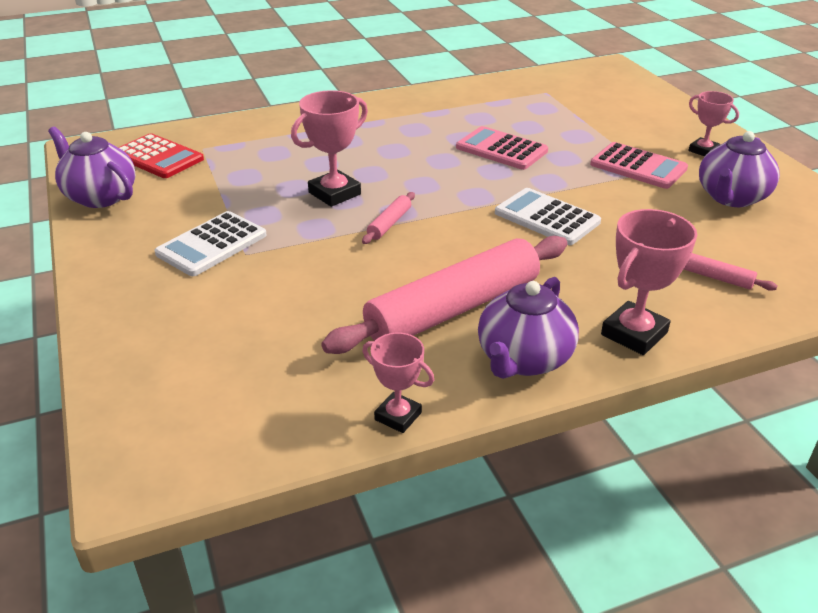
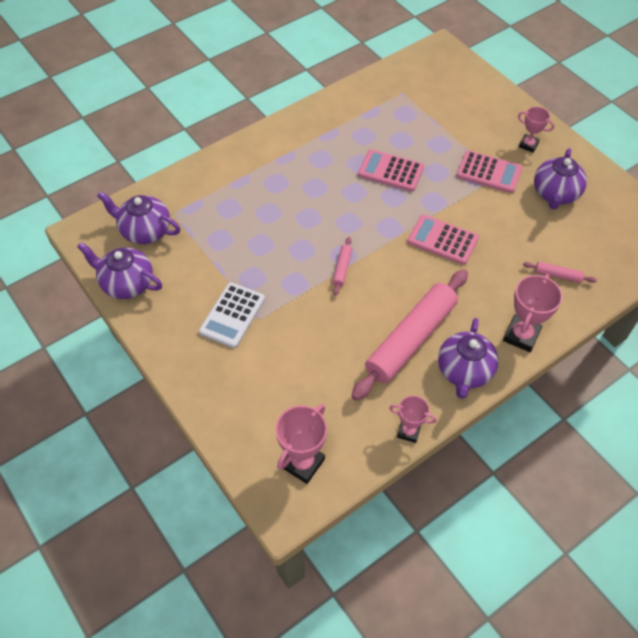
camera: 15 degrees left, 20 degrees up
red calculator [118,133,204,178] -> purple teapot [97,191,180,244]
pink trophy [291,90,368,207] -> pink trophy moved to [276,404,327,484]
white calculator [495,188,601,245] -> pink calculator [407,215,479,265]

